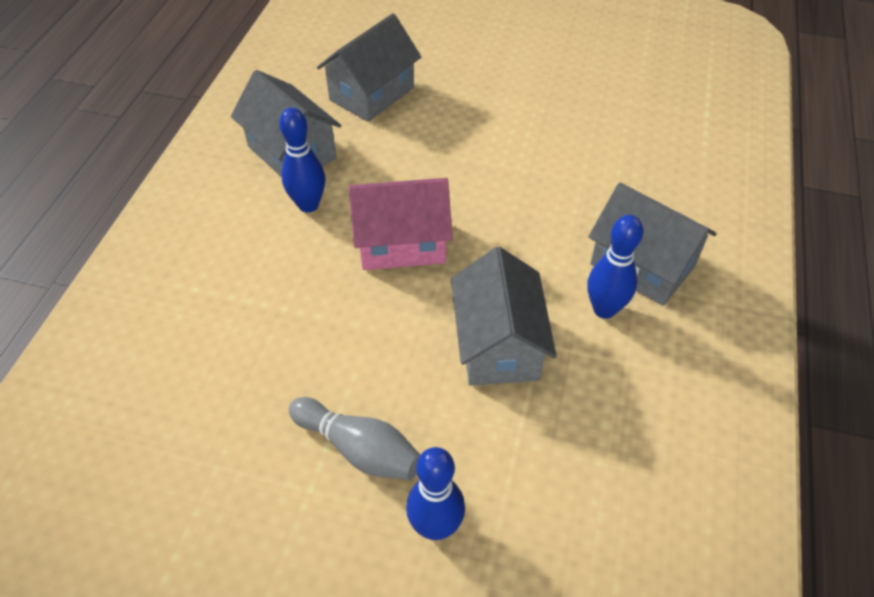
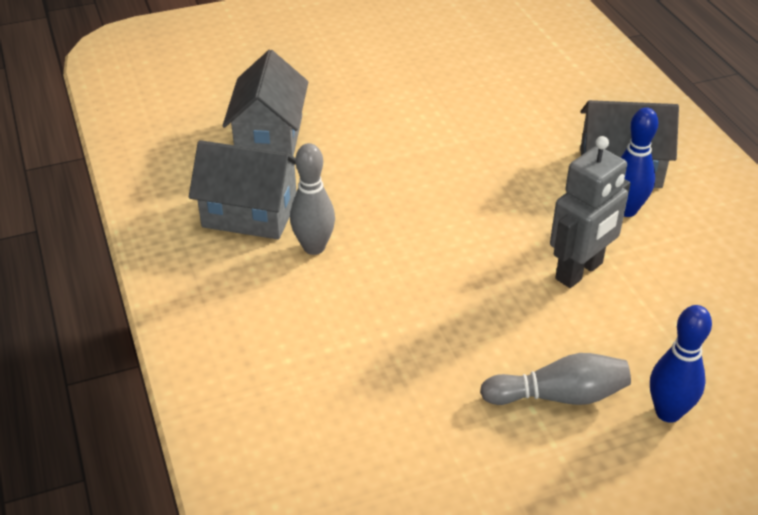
camera: 35 degrees left, 10 degrees down
blue bowling pin [279,108,325,213] -> grey bowling pin [290,143,335,255]
pink house [349,178,453,270] -> none
grey house [451,247,557,386] -> grey robot [550,136,631,288]

